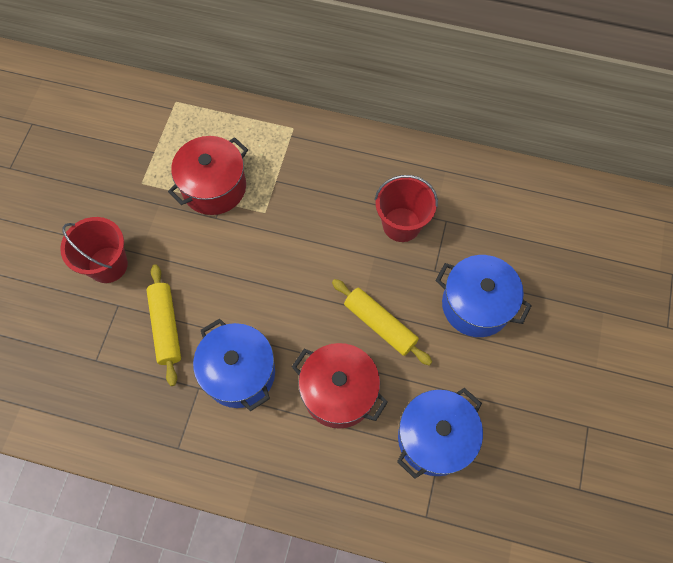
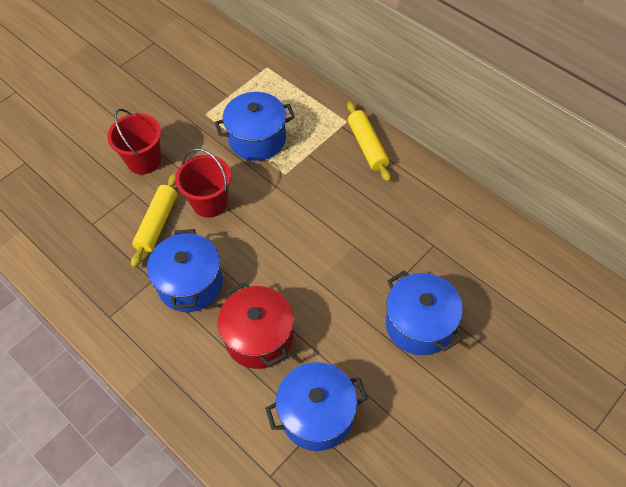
camera: 30 degrees right, 10 degrees down
red pot [168,136,248,215] -> blue pot [215,92,295,161]
yellow rolling pin [332,279,432,365] -> yellow rolling pin moved to [347,101,391,182]
red bucket [375,175,438,242] -> red bucket moved to [175,148,231,218]

